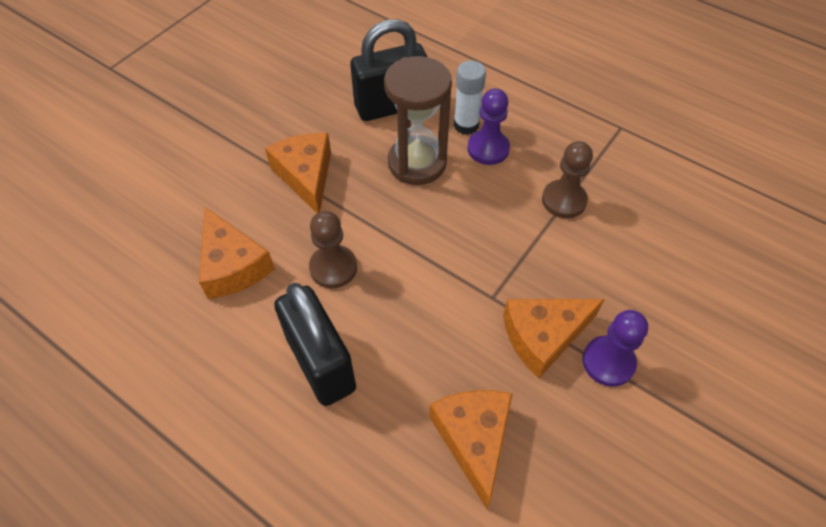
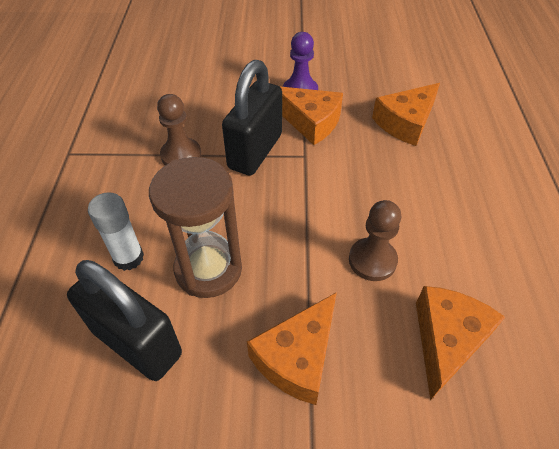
camera: 125 degrees left, 5 degrees down
black padlock [274,283,356,406] -> black padlock moved to [222,60,282,176]
purple pawn [467,88,510,165] -> none

